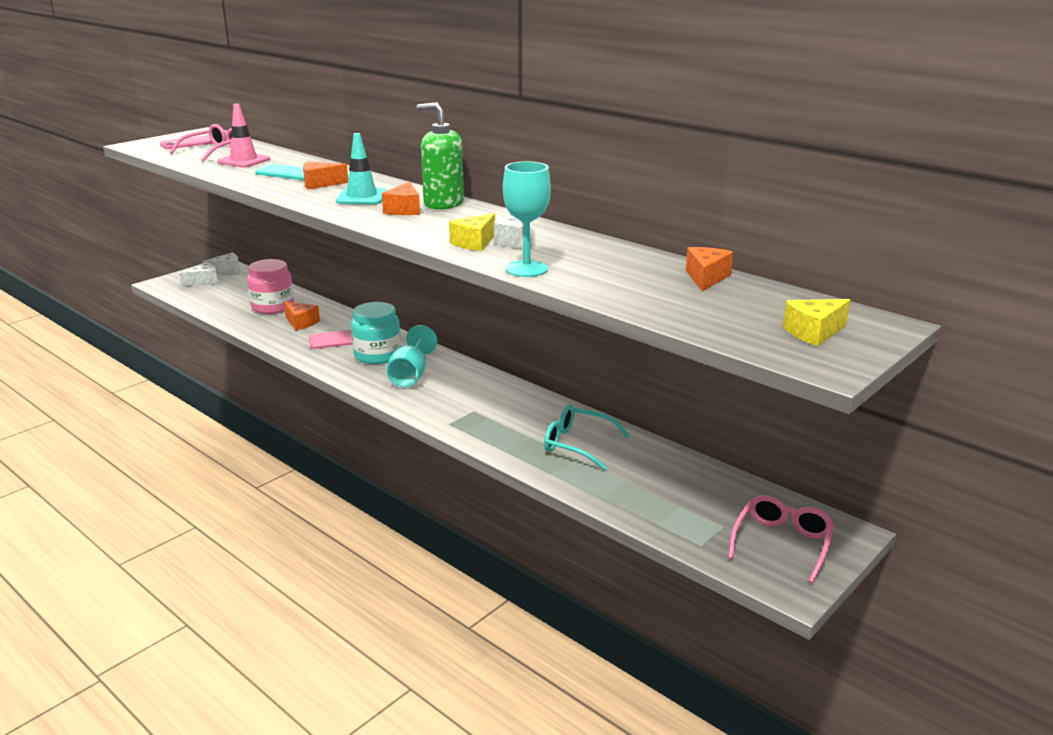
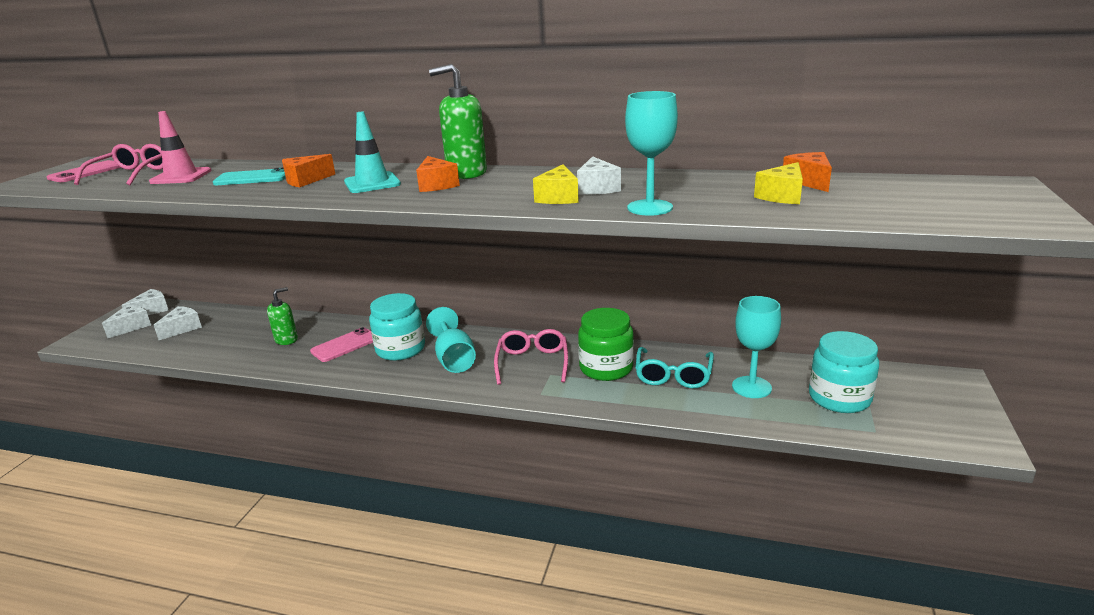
camera: 25 degrees left, 0 degrees up
pink jar [247,259,294,314] -> none
orange cheese [284,302,320,331] -> green soap dispenser [267,287,298,345]
turquoise glasses [544,405,630,471] -> turquoise glasses turned 75 degrees counterclockwise [635,347,714,388]
pink glasses [728,495,835,583] -> pink glasses moved to [494,329,568,385]
yellow cheese [783,299,850,346] -> yellow cheese moved to [754,162,803,204]
none -> white cheese [154,306,202,340]
none -> green jar [578,308,634,381]
none -> turquoise goblet [732,296,781,398]
none -> turquoise jar [809,331,879,413]

